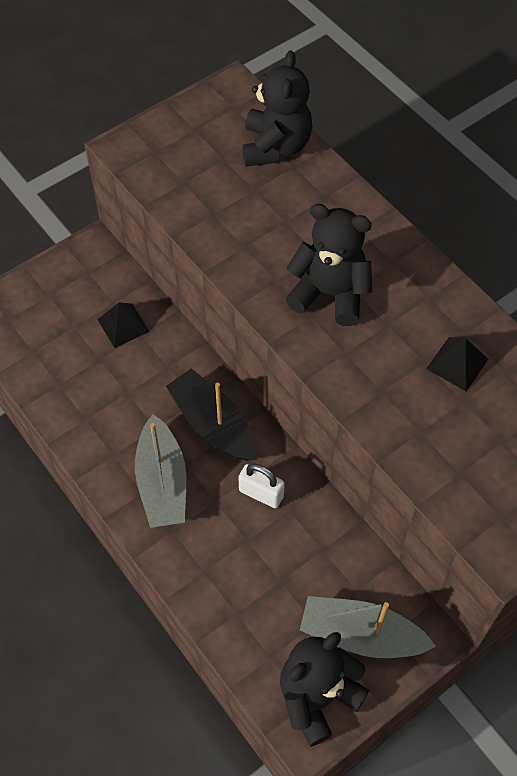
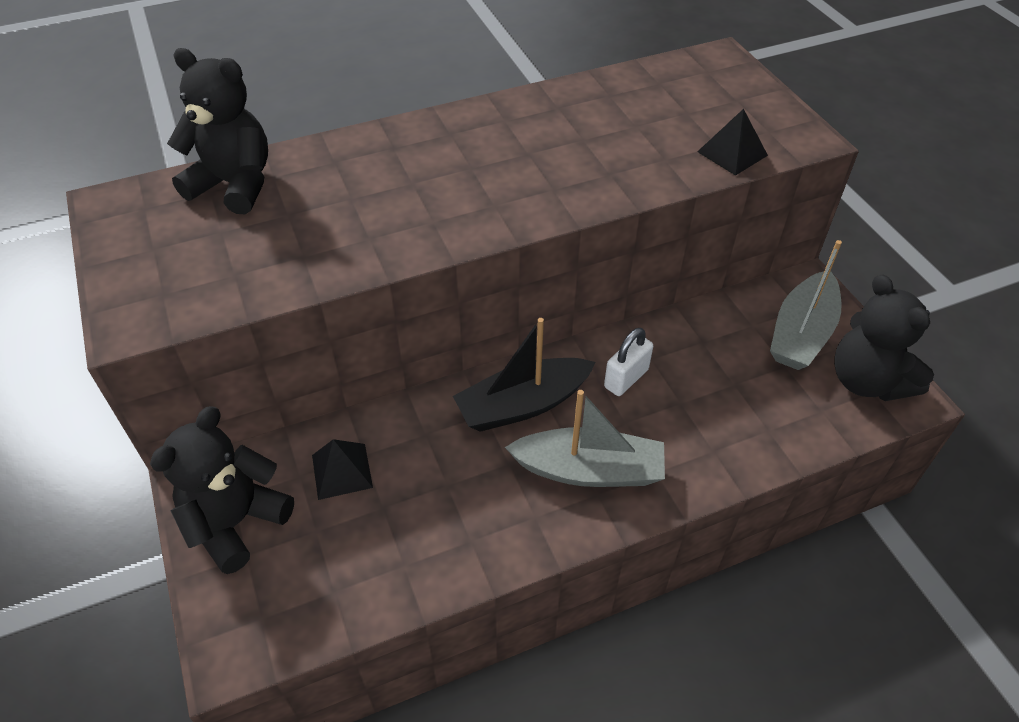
camera: 75 degrees left, 10 degrees down
black teddy bear [286,204,372,326] -> black teddy bear moved to [150,406,294,574]
black pyramid [426,337,488,391] -> black pyramid moved to [697,109,768,176]

